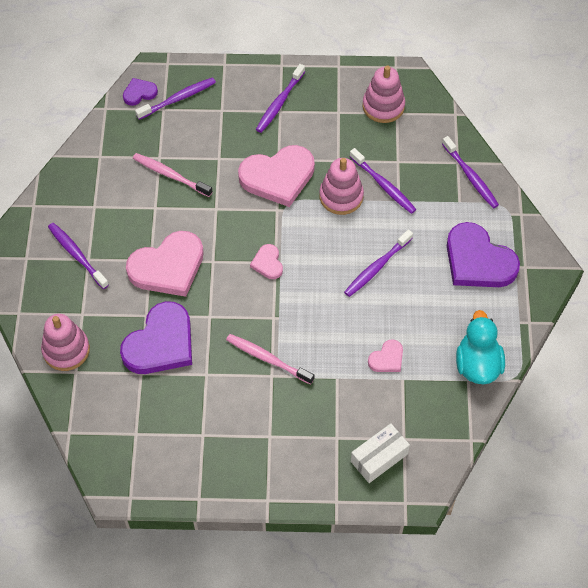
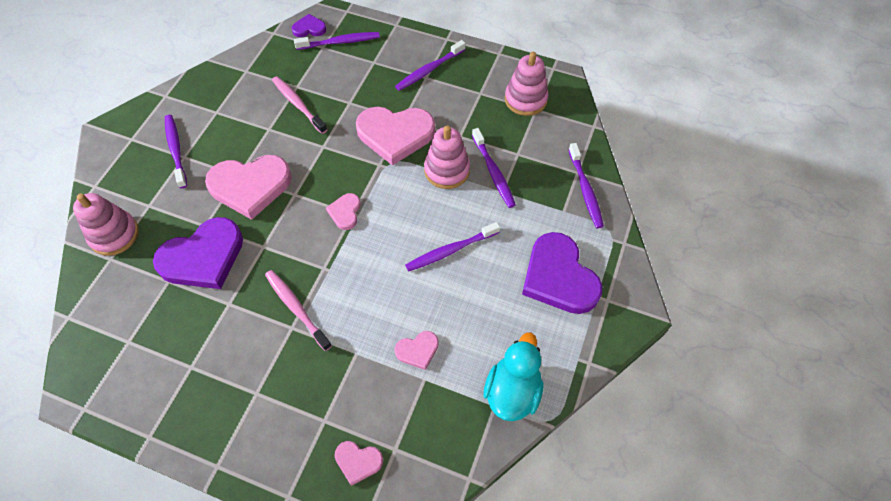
camera: 20 degrees right, 0 degrees up
white box [351,423,410,483] -> pink heart [335,441,383,486]

